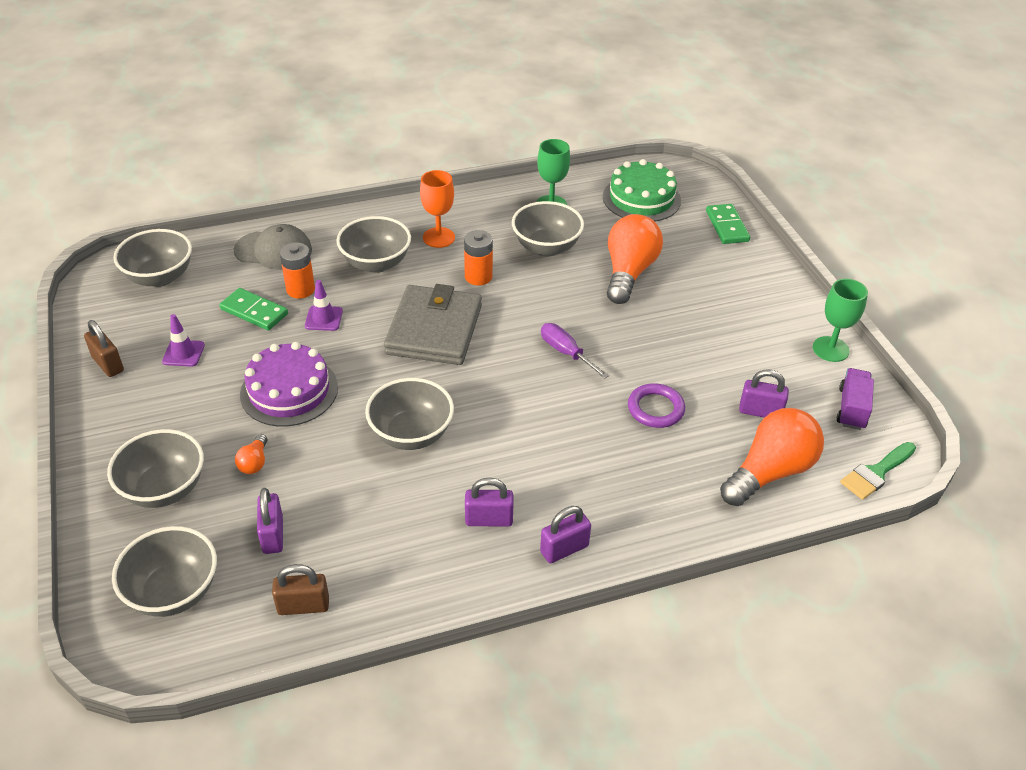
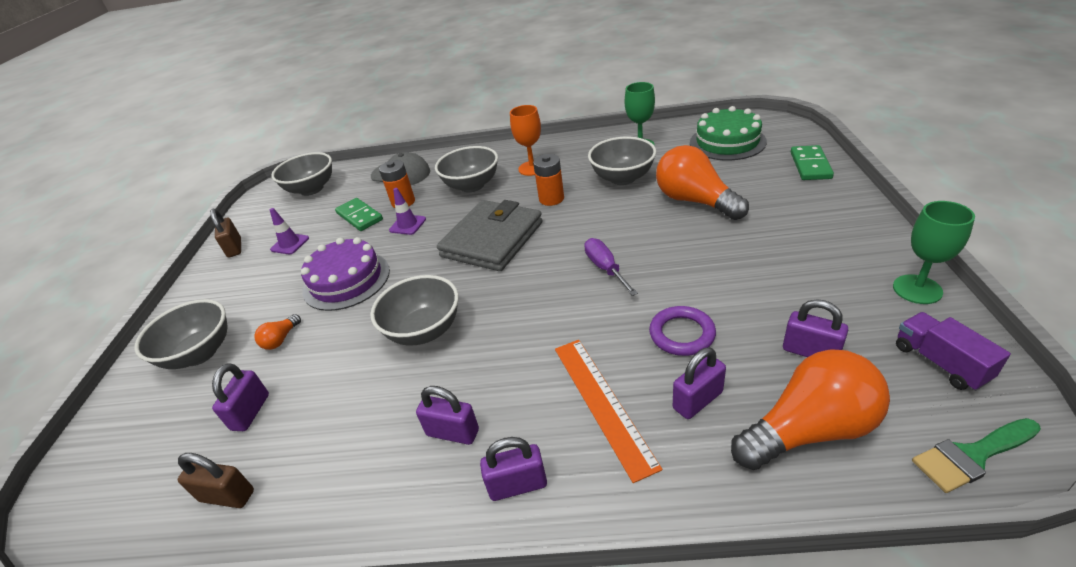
camera: 25 degrees right, 5 degrees down
grey bowl [112,526,217,617] -> none
orange light bulb [607,214,663,304] -> orange light bulb turned 75 degrees counterclockwise [656,145,749,220]
purple truck [837,368,874,430] -> purple truck turned 60 degrees counterclockwise [896,312,1011,391]
none -> orange ruler [555,340,662,483]
none -> purple padlock [673,347,726,419]

